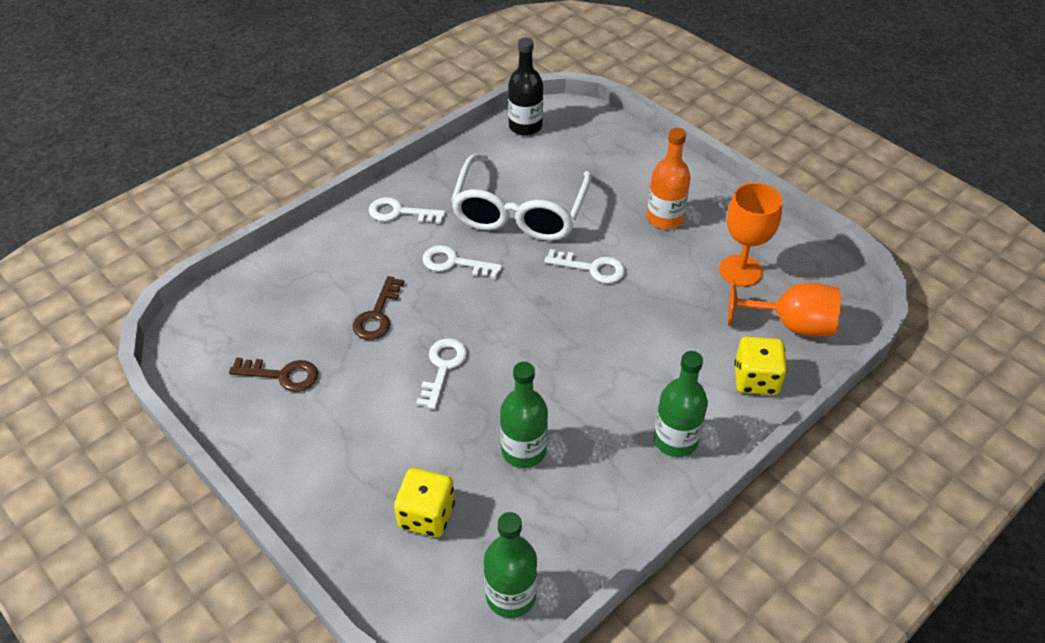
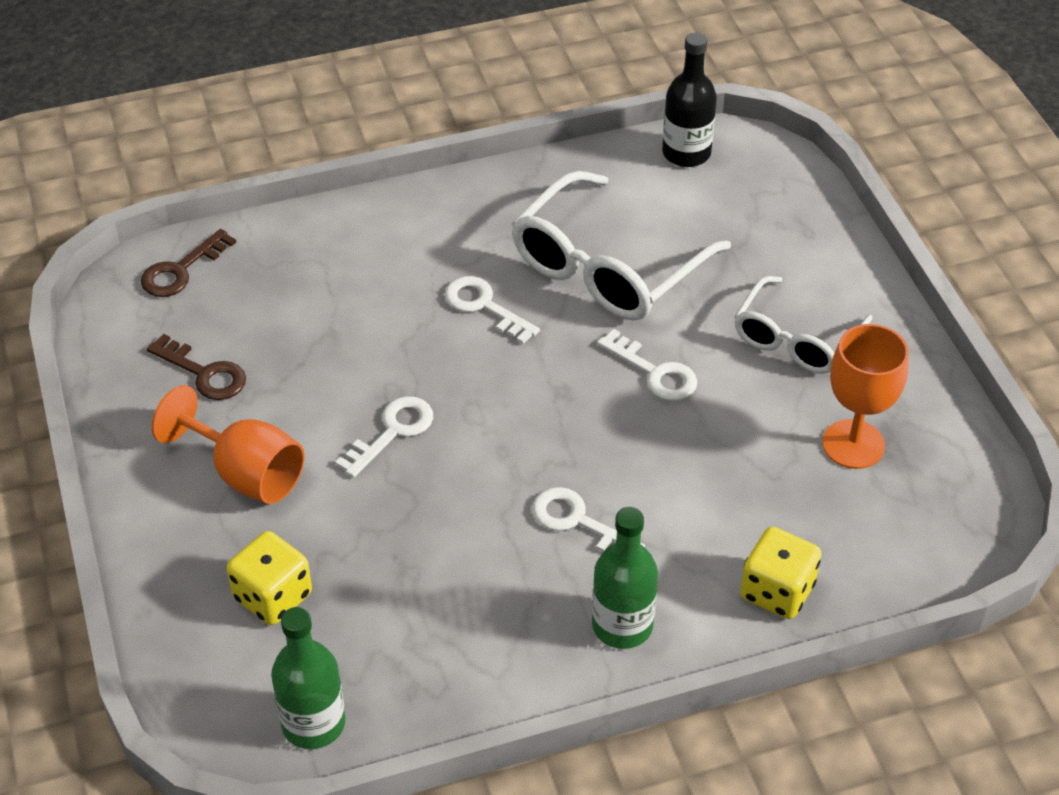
camera: 25 degrees right, 0 degrees up
brown key [353,276,404,340] -> brown key moved to [141,229,236,297]
white key [369,197,446,224] -> white key moved to [532,487,645,552]
green bottle [500,362,548,468] -> none
orange bottle [647,128,691,229] -> white glasses [734,276,873,374]
orange goblet [728,280,841,337] -> orange goblet moved to [152,385,305,504]

